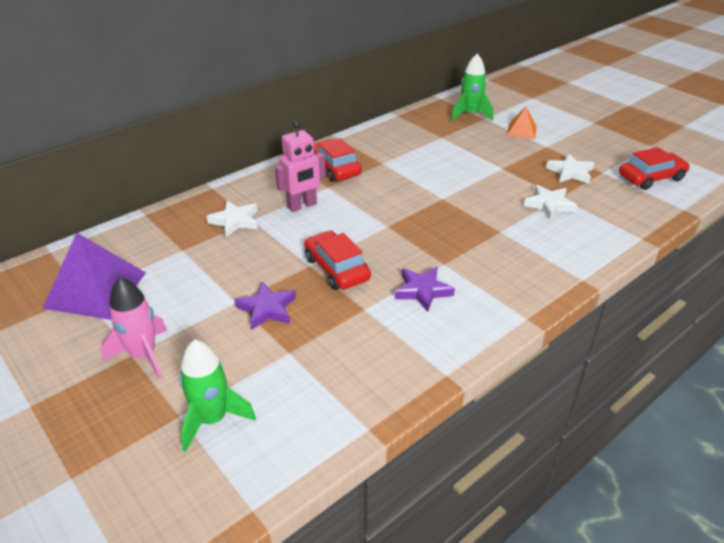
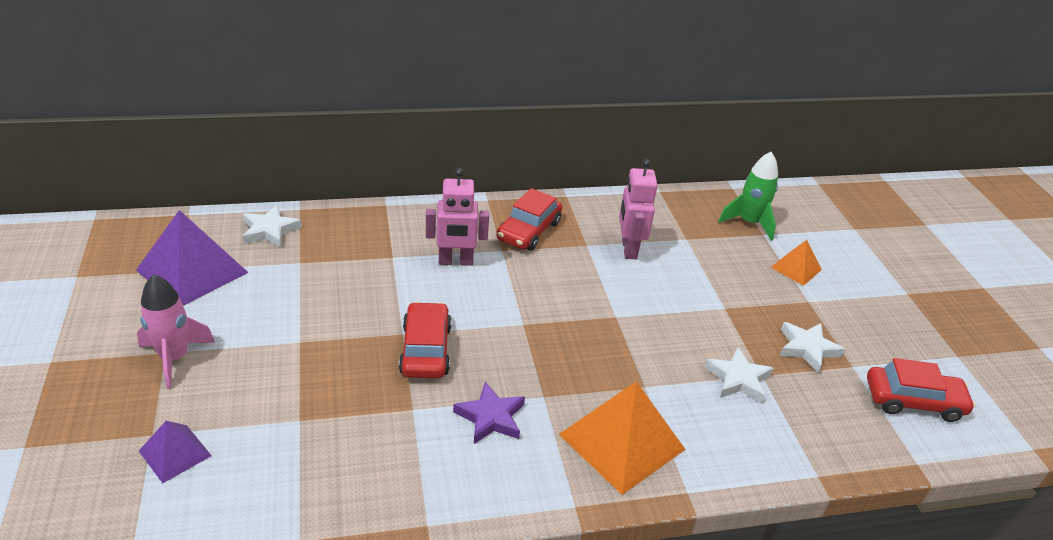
camera: 25 degrees right, 0 degrees up
green rocket [180,339,256,452] -> purple pyramid [139,421,212,483]
white star [206,201,258,237] -> white star moved to [243,205,302,247]
purple star [235,282,296,330] -> none
red car [314,138,362,182] -> red car turned 150 degrees counterclockwise [496,188,562,250]
none -> orange pyramid [559,381,686,495]
none -> pink robot [619,159,658,259]

